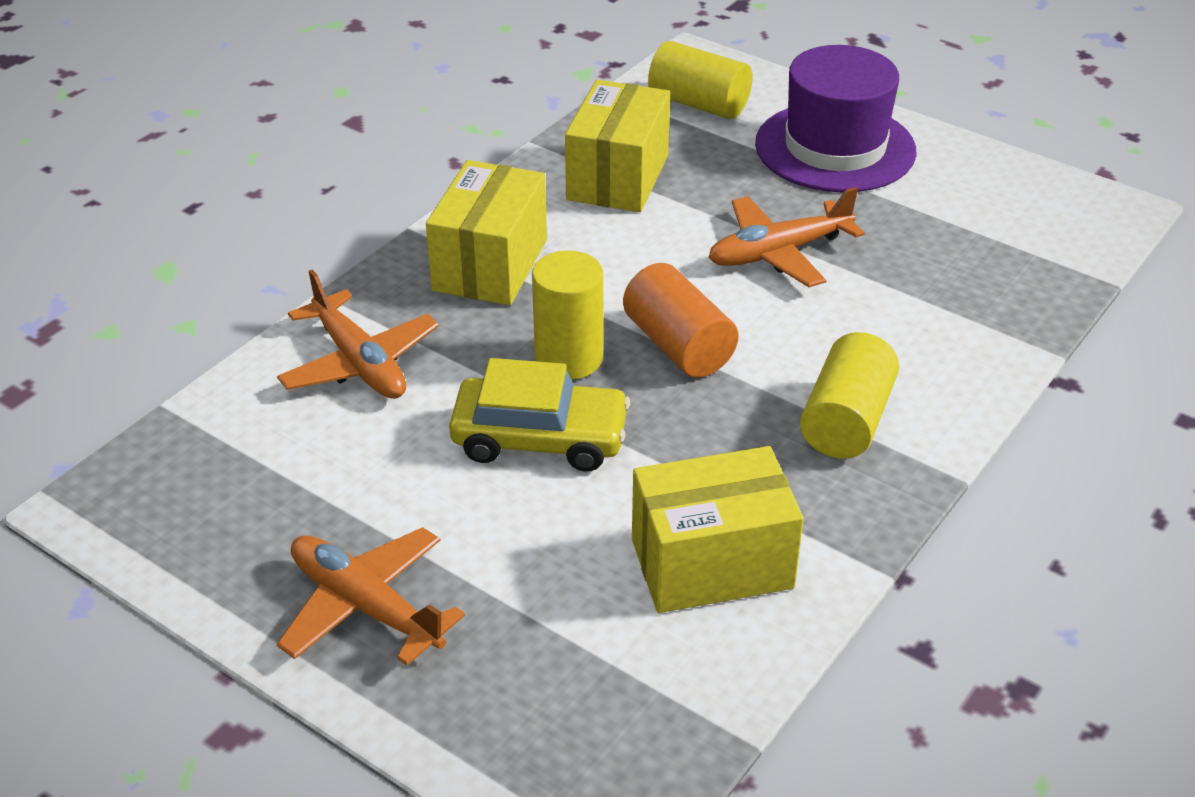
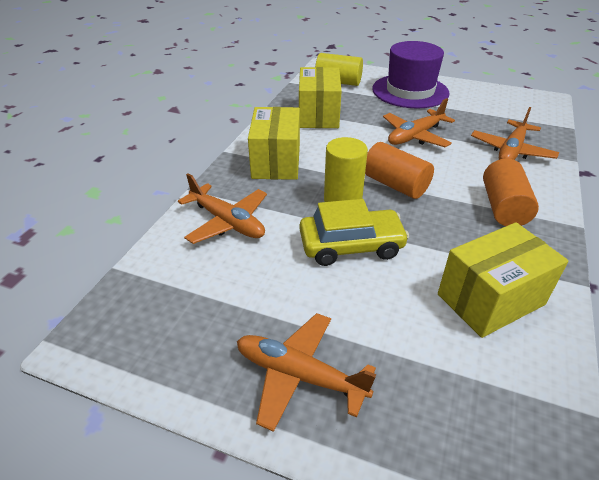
camera: 15 degrees left, 0 degrees up
yellow cylinder [800,332,899,459] -> orange cylinder [483,159,539,226]
none -> orange plane [471,107,559,160]

